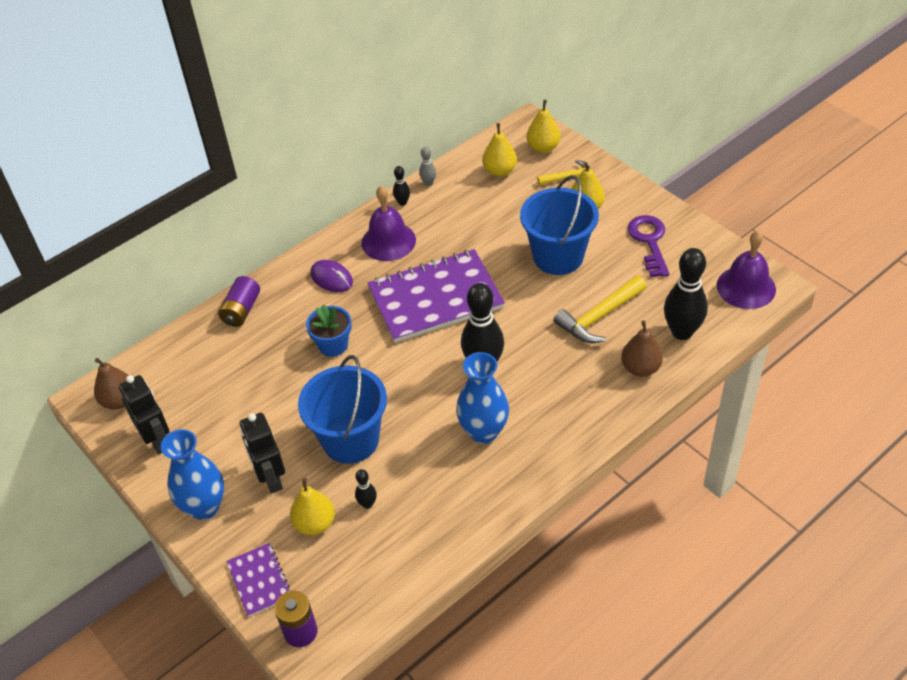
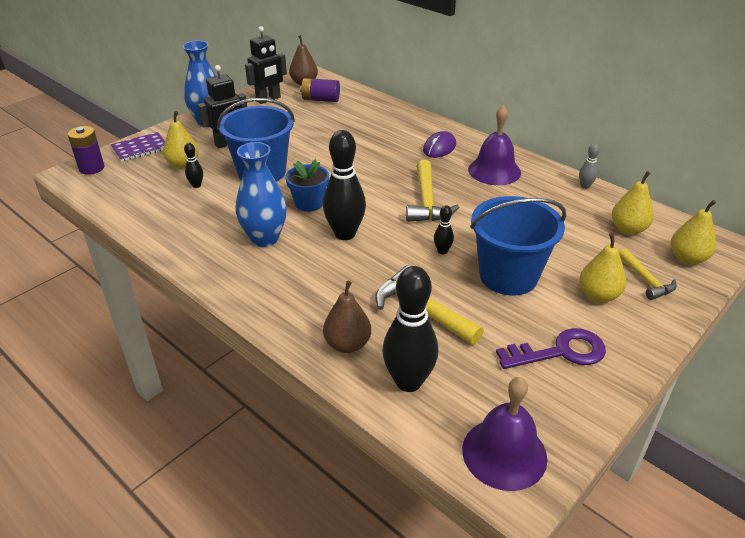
camera: 80 degrees right, 10 degrees down
purple battery [218,276,260,327] -> purple battery moved to [300,78,340,102]
blue flower pot [306,304,352,357] -> blue flower pot moved to [285,159,329,212]
purple notebook [368,249,505,343] -> yellow hammer [406,160,460,222]
black bowling pin [393,166,410,206] -> black bowling pin moved to [434,205,454,254]

